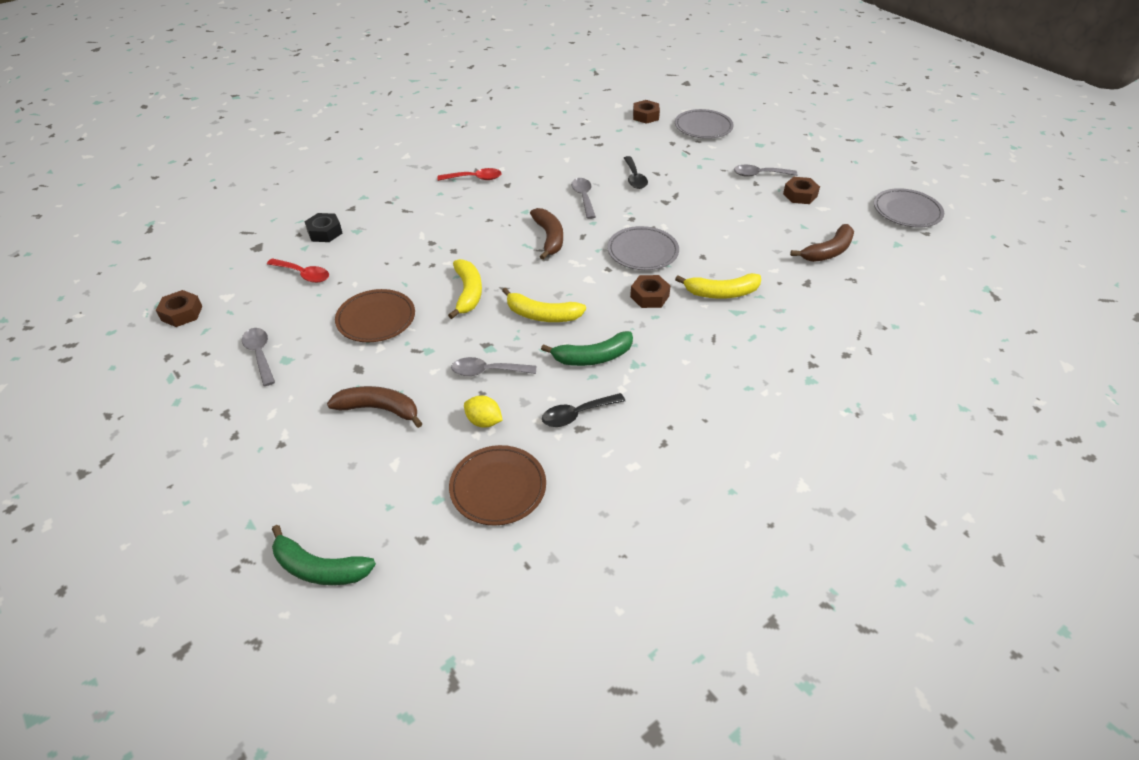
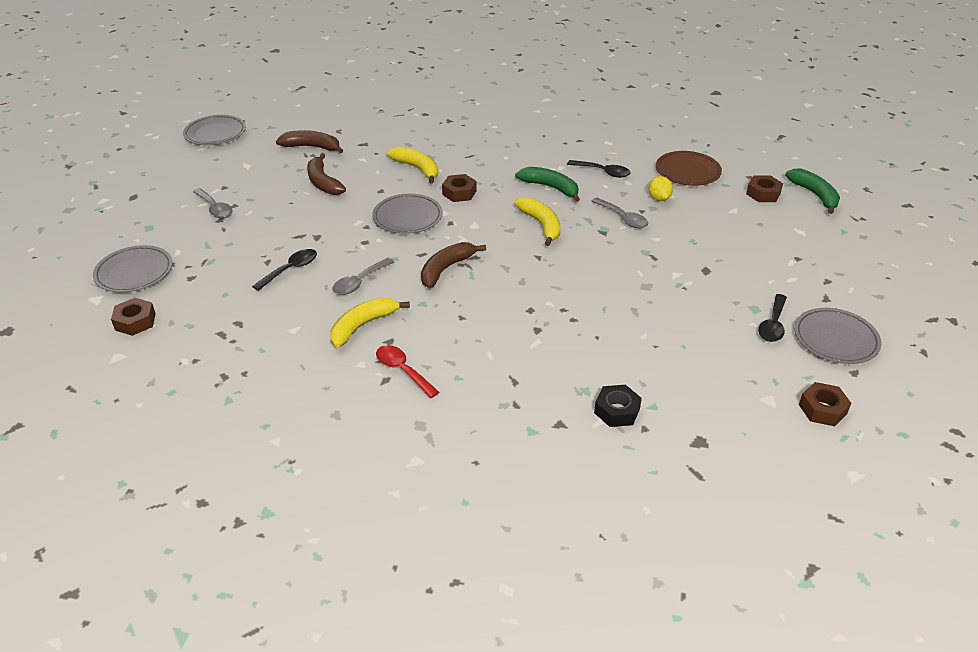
camera: 130 degrees left, 5 degrees down
grey spoon [242,328,275,386] -> black spoon [758,294,787,342]
red spoon [267,258,329,283] -> none
brown banana [327,386,423,428] -> brown banana moved to [307,153,346,195]
brown plate [335,289,415,342] -> none
yellow banana [448,259,482,319] -> yellow banana moved to [330,297,410,347]
brown nut [783,177,820,204] -> brown nut moved to [746,175,783,202]
none -> grey plate [794,308,882,364]

